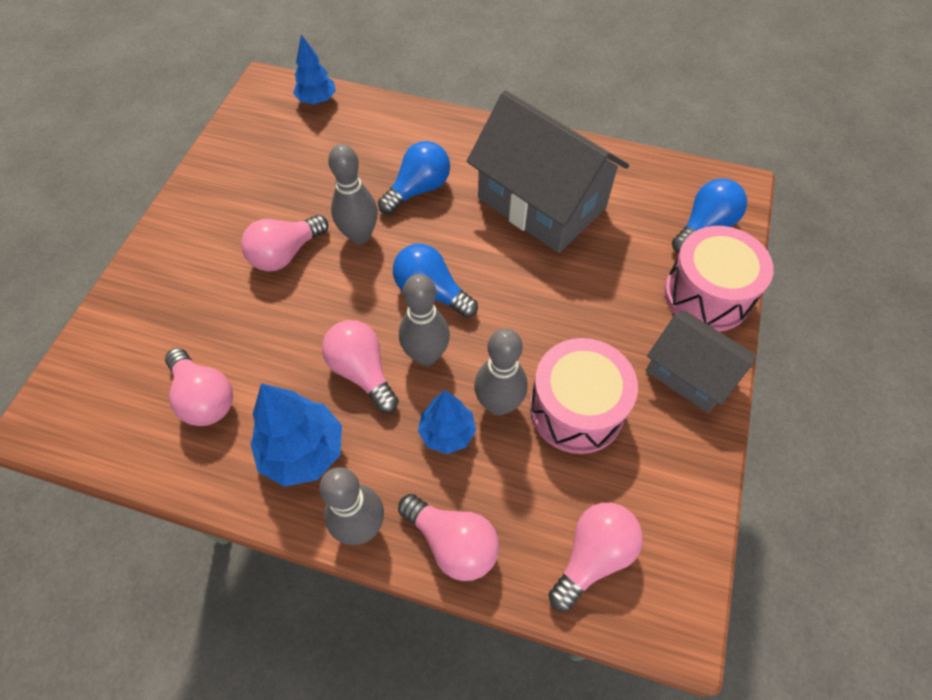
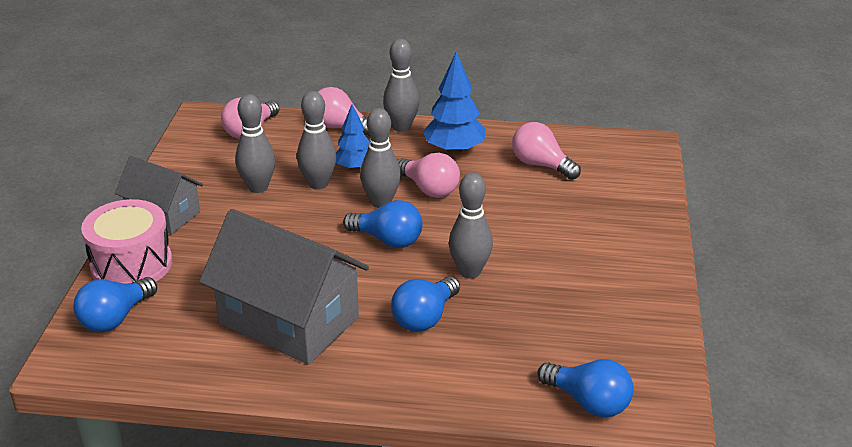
camera: 170 degrees right, 25 degrees down
pink light bulb [241,215,328,271] -> none
blue tree [293,34,336,104] -> blue light bulb [537,359,634,417]
pink drum [530,338,638,454] -> grey bowling pin [235,94,275,193]

